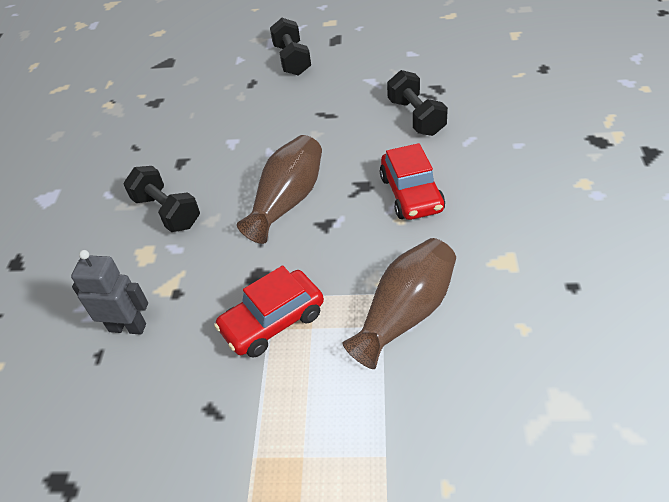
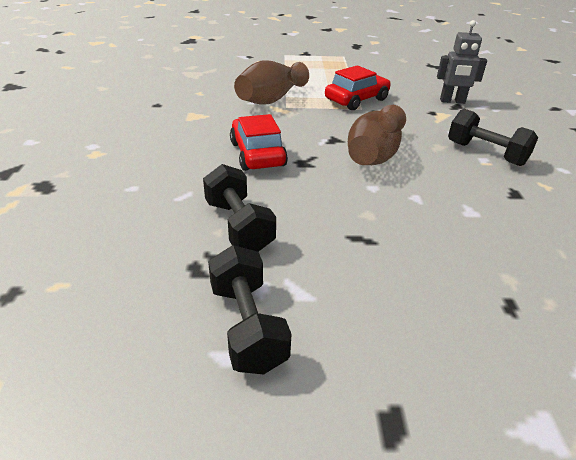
camera: 170 degrees right, 10 degrees down
black dumbbell [270,18,311,76] -> black dumbbell moved to [208,245,291,374]

